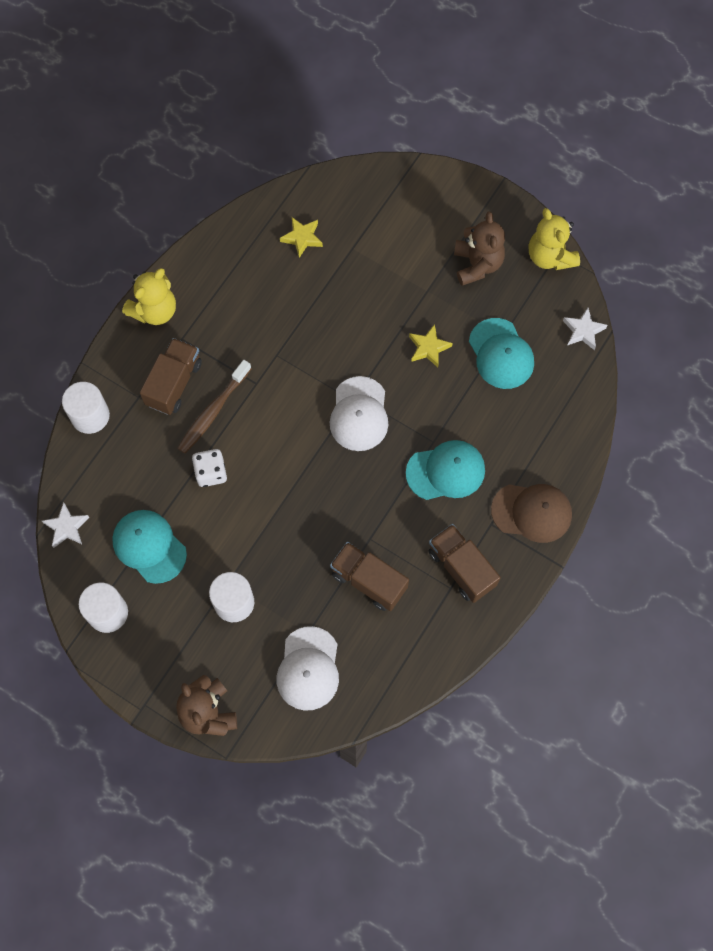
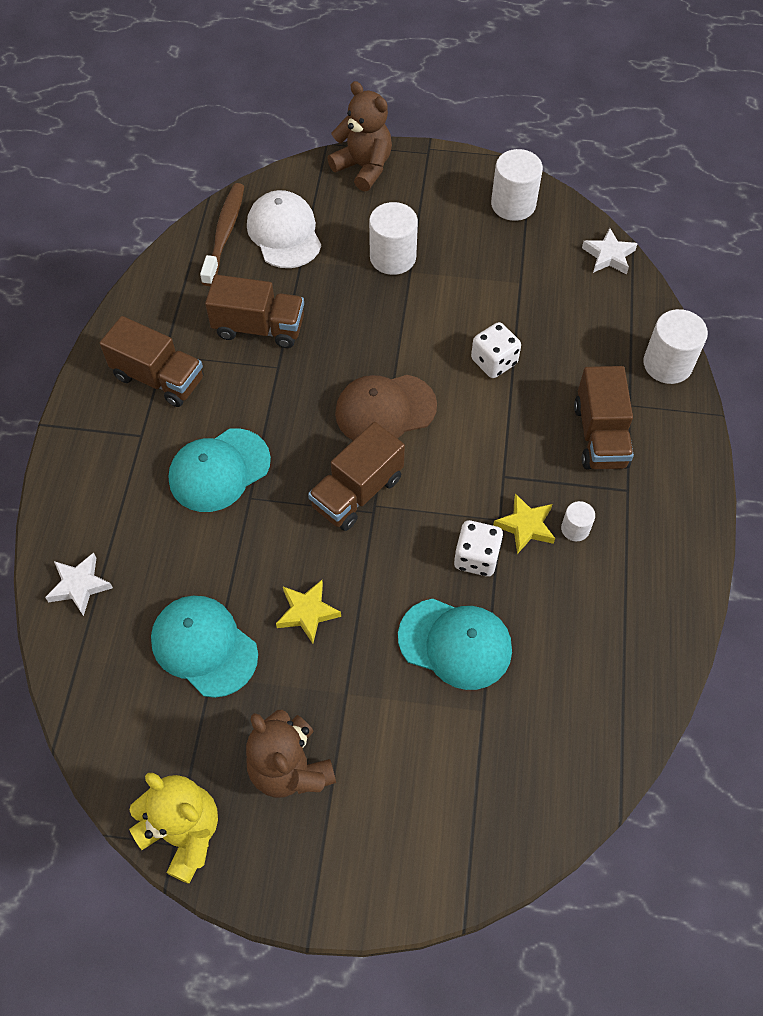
camera: 155 degrees right, 10 degrees down
turquoise cap [112,510,187,584] -> turquoise cap moved to [398,599,512,690]
yellow teddy bear [122,268,176,325] -> none
brown toothbrush [178,360,251,454] -> brown toothbrush moved to [200,183,244,286]
yellow star [280,217,323,258] -> yellow star moved to [493,493,555,554]
white cap [330,376,389,451] -> brown truck [308,422,405,531]
brown cap [491,484,572,543] -> brown cap moved to [335,375,437,440]
white star [563,308,608,350] -> white star moved to [45,553,113,616]
none -> white dice [454,520,503,576]
none -> white cylinder [561,501,595,541]

